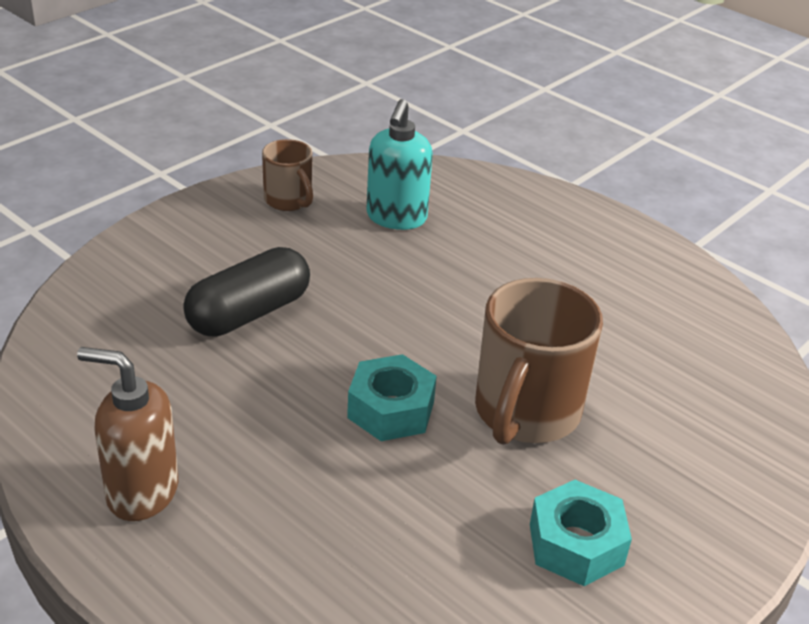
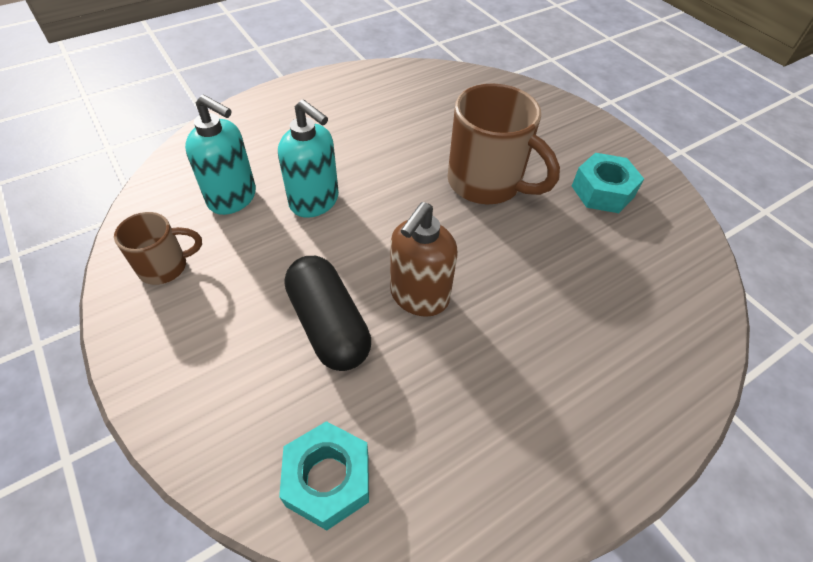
camera: 75 degrees left, 15 degrees up
brown soap dispenser [77,347,178,521] -> brown soap dispenser moved to [390,202,458,317]
turquoise nut [347,354,437,441] -> turquoise nut moved to [279,421,369,530]
none -> turquoise soap dispenser [278,99,339,218]

